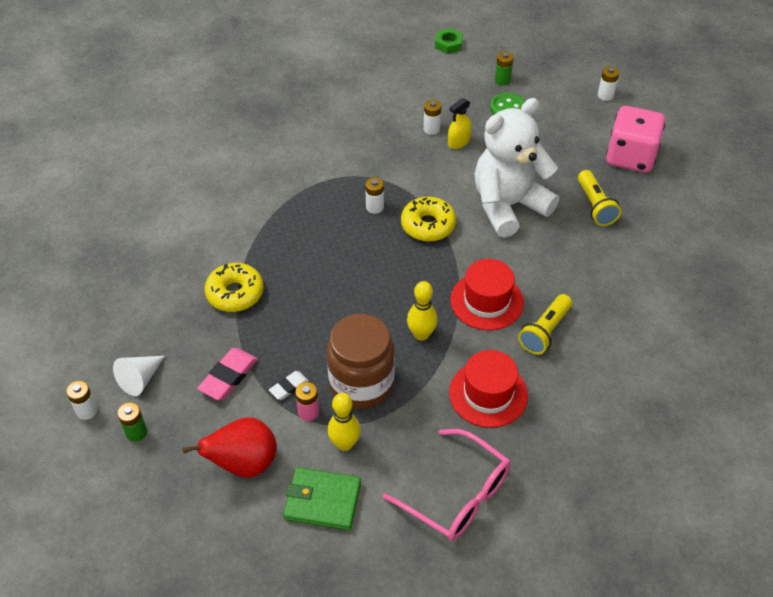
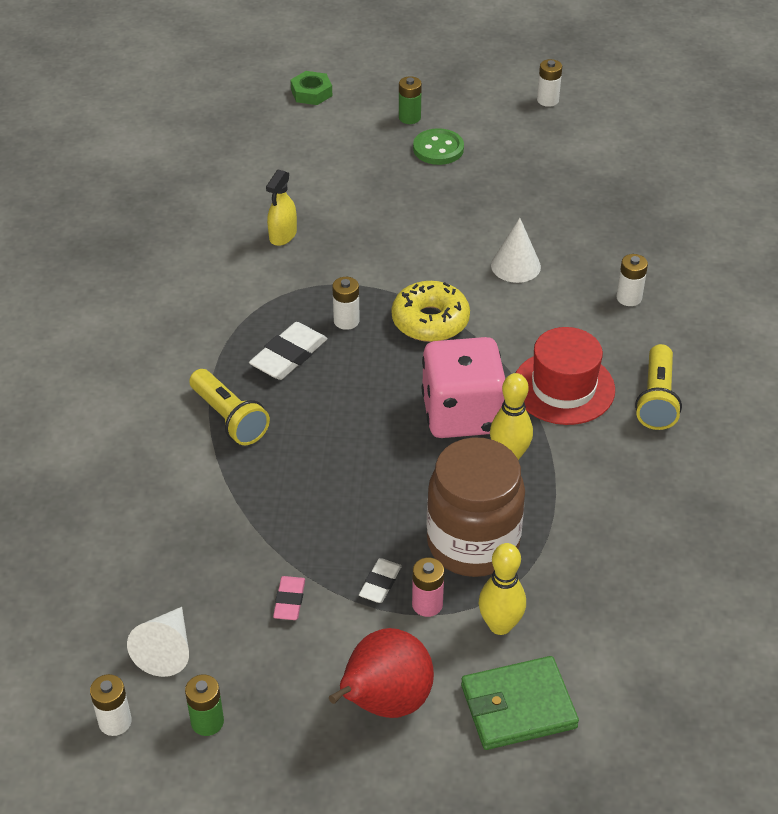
camera: 25 degrees left, 5 degrees down
pink eraser [197,348,258,400] -> pink eraser [273,576,305,620], size x0.59
yellow donut [205,263,264,312] -> none
pink glasses [382,429,511,541] -> none
white battery [423,100,441,135] -> white battery moved to [617,254,648,306]
yellow spray bottle [448,98,471,149] -> yellow spray bottle moved to [266,169,297,246]
red hat [449,350,528,428] -> none
white teddy bear [474,98,559,238] -> white cone [491,218,541,283]
yellow flashlight [578,170,621,226] -> yellow flashlight moved to [189,369,270,445]
pink dice [606,106,665,173] -> pink dice moved to [422,337,505,438]
none -> white eraser [249,322,328,380]

